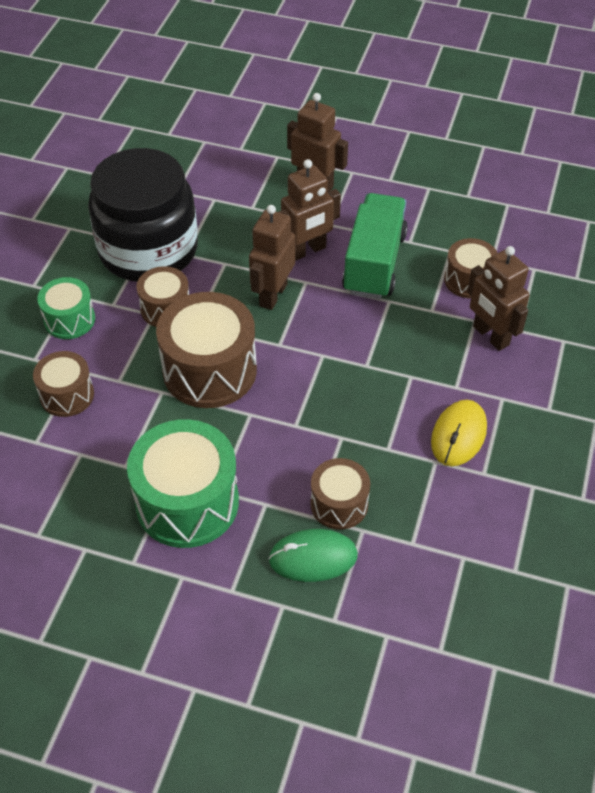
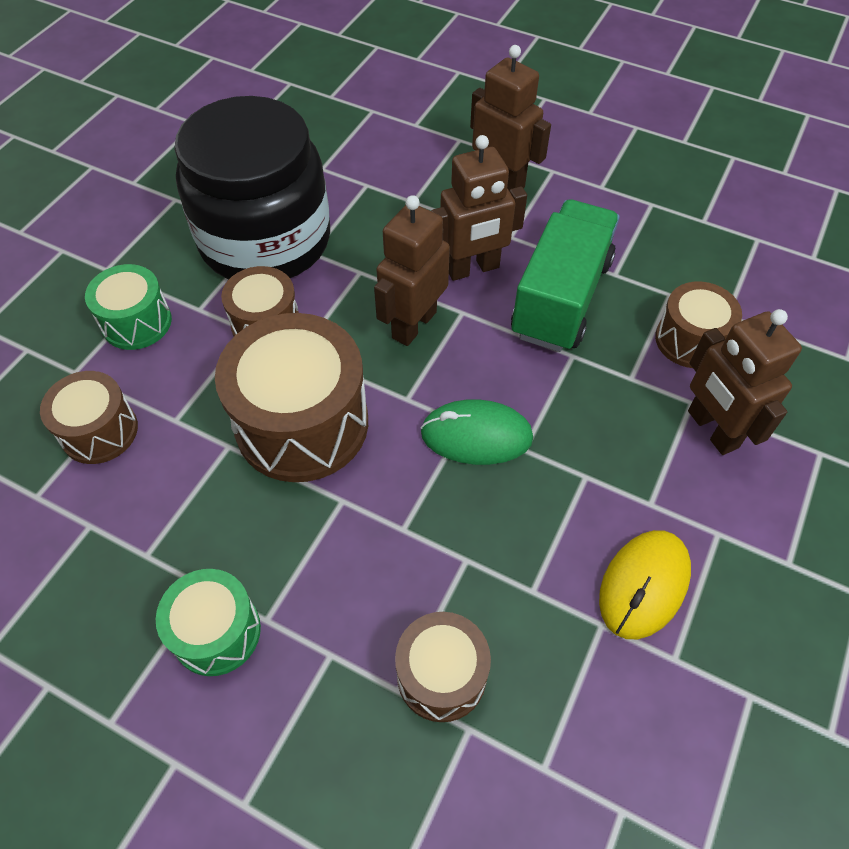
camera: 10 degrees right, 5 degrees up
green drum [127,419,239,548] -> green drum [156,569,261,676], size x0.56
green mouse [268,529,358,582] -> green mouse moved to [420,399,533,465]

